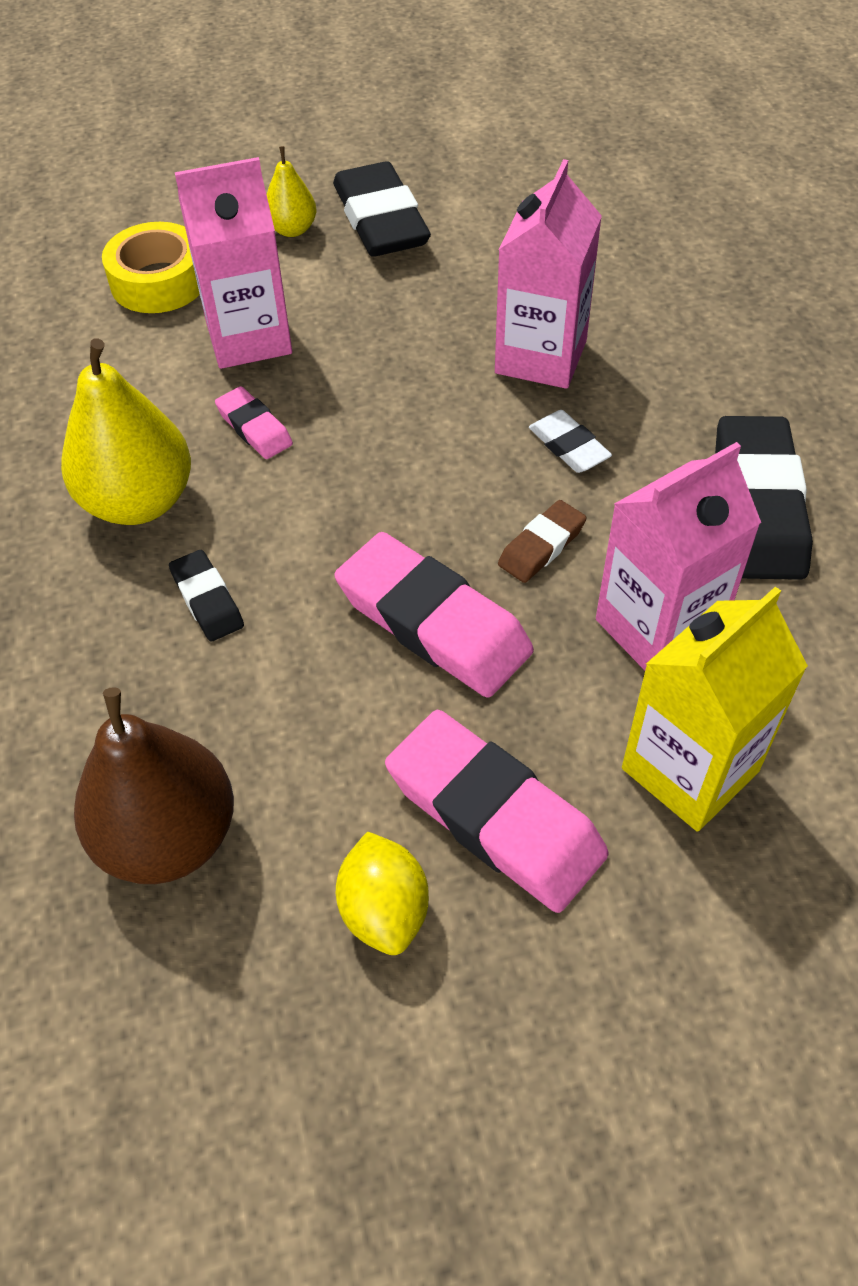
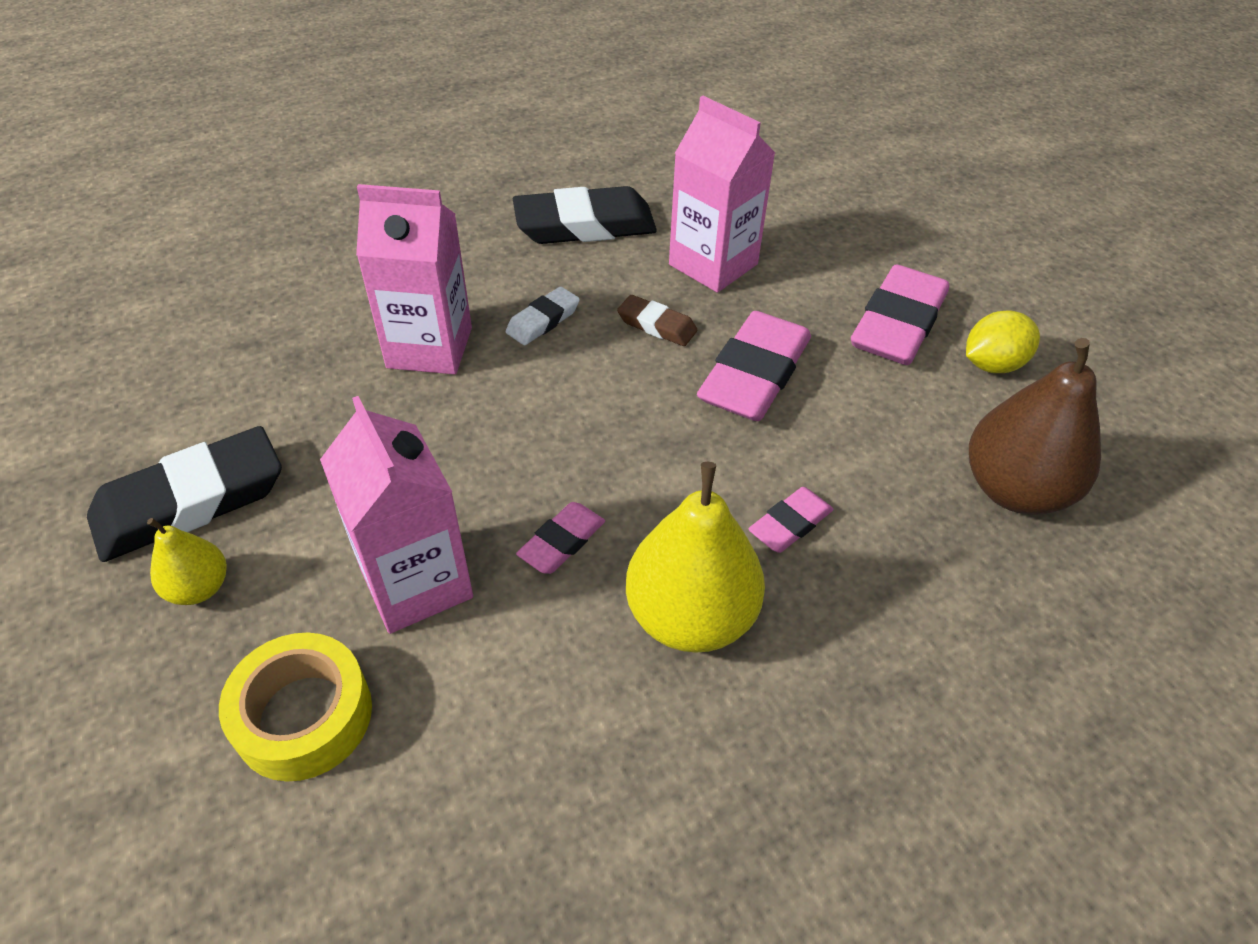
camera: 105 degrees left, 5 degrees down
black eraser [169,550,244,641] -> pink eraser [748,487,833,553]
yellow carton [622,587,808,832] -> none

